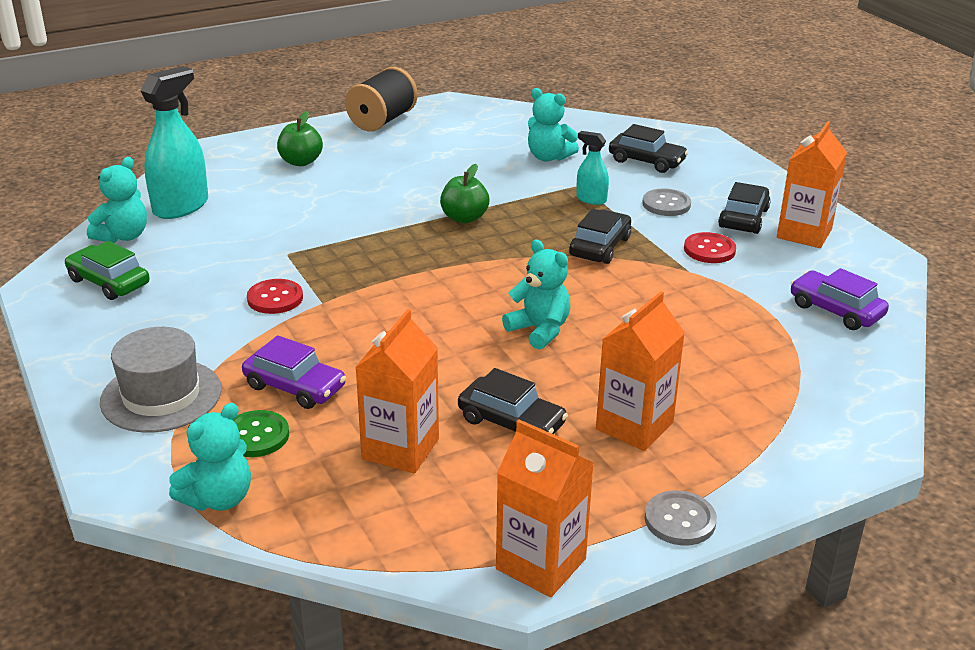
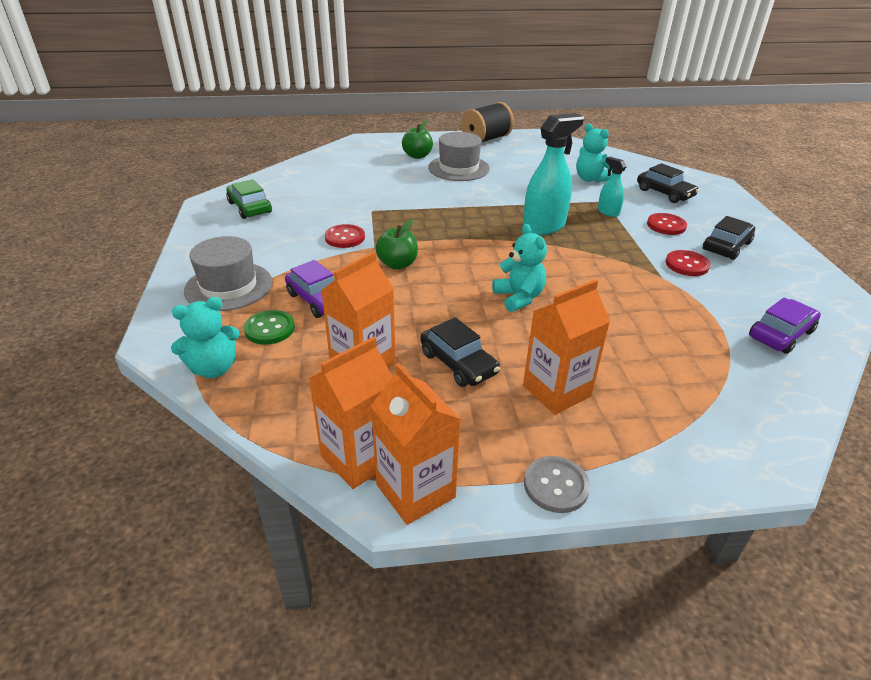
camera: 20 degrees right, 5 degrees up
turquoise teddy bear [87,157,147,243] -> none
turquoise spray bottle [141,66,208,219] -> turquoise spray bottle moved to [523,113,584,235]
green apple [440,164,489,223] -> green apple moved to [375,220,418,269]
black car [569,209,631,264] -> none
grey button [642,188,691,216] -> red button [647,213,687,235]
orange carton [777,121,847,248] -> orange carton moved to [309,337,393,489]
purple car [790,268,889,330] -> purple car turned 75 degrees clockwise [749,297,821,354]
none -> grey hat [428,132,490,181]

